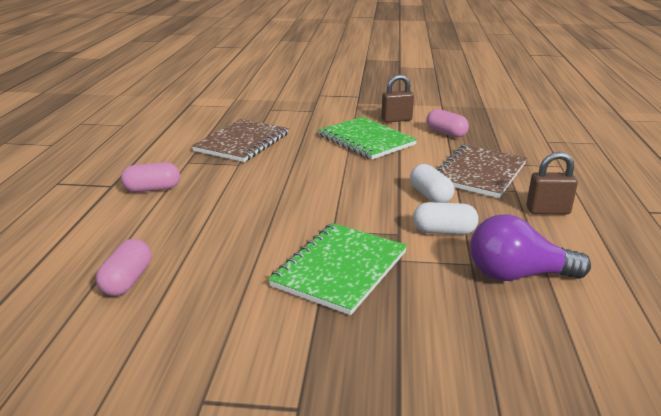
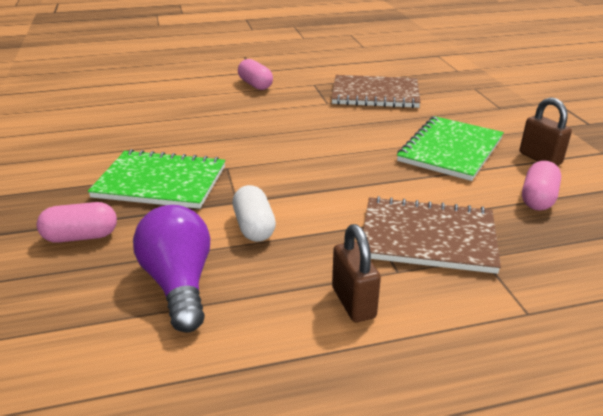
camera: 70 degrees right, 5 degrees up
pink capsule [96,239,151,296] -> pink capsule moved to [37,202,117,243]
white capsule [410,164,455,203] -> none

